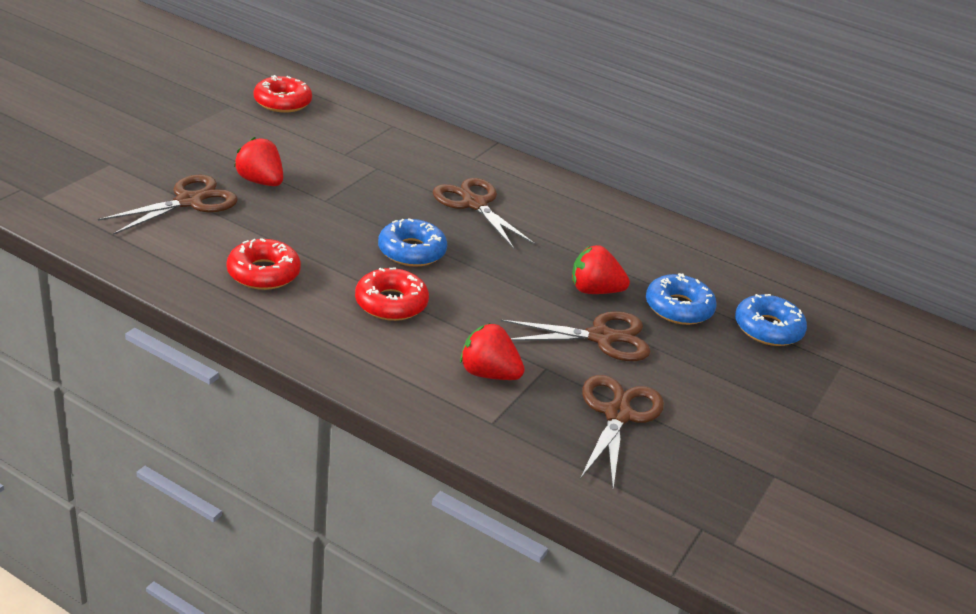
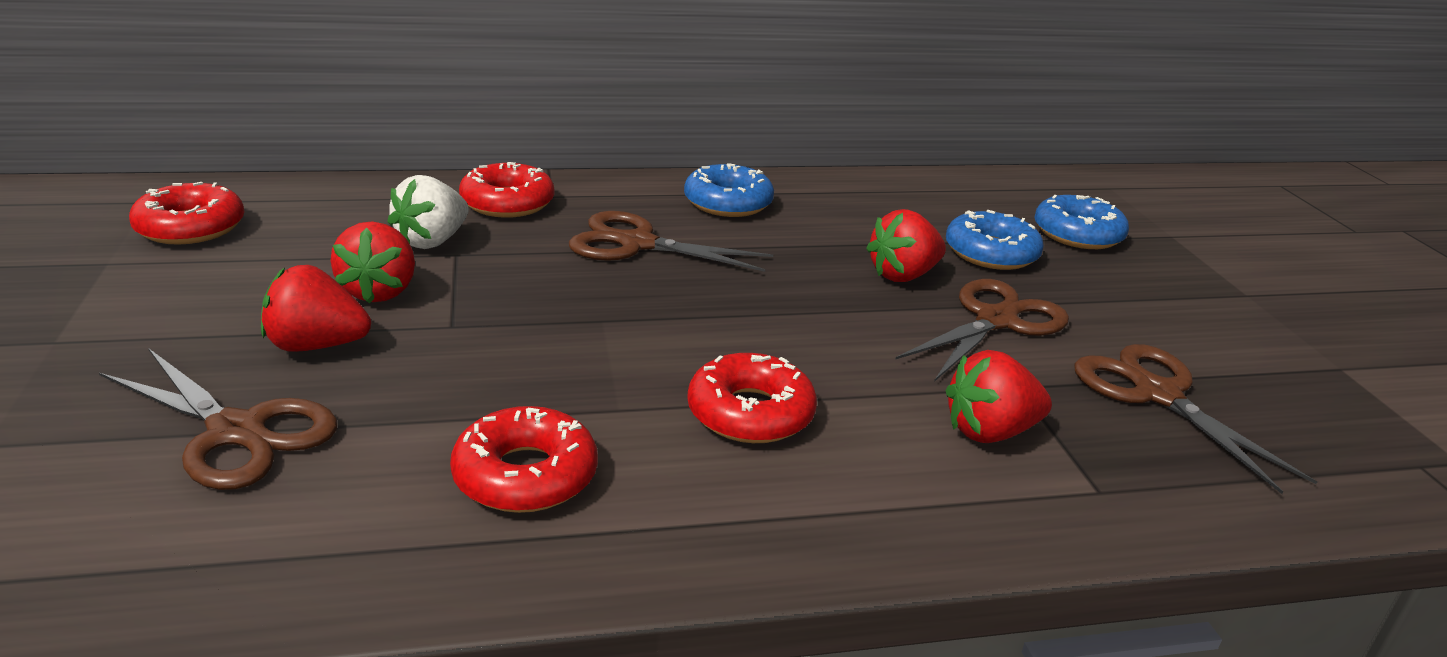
camera: 40 degrees left, 5 degrees down
brown scissors [98,174,238,235] -> brown scissors turned 120 degrees clockwise [99,348,337,490]
blue donut [378,218,447,267] -> blue donut moved to [684,163,774,217]
none -> red strawberry [331,221,415,304]
none -> white strawberry [387,175,469,249]
none -> red donut [459,162,554,218]

